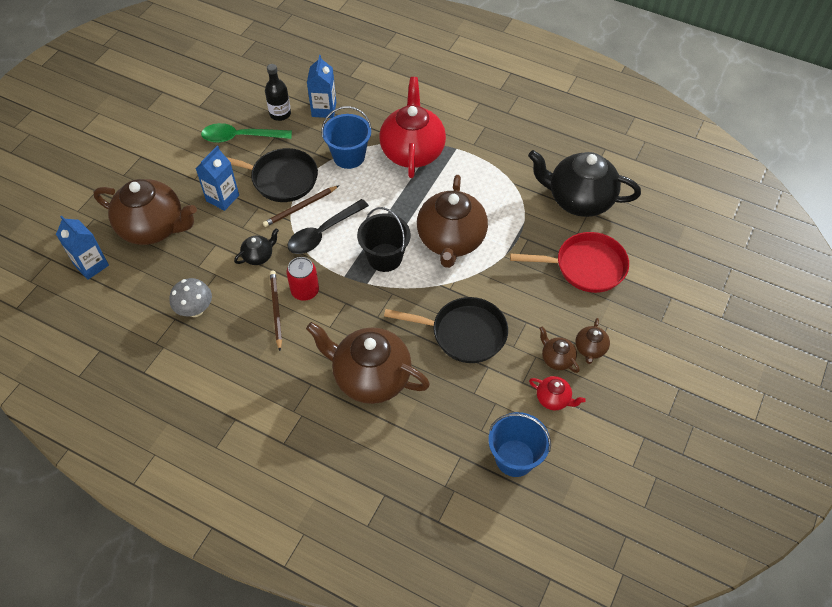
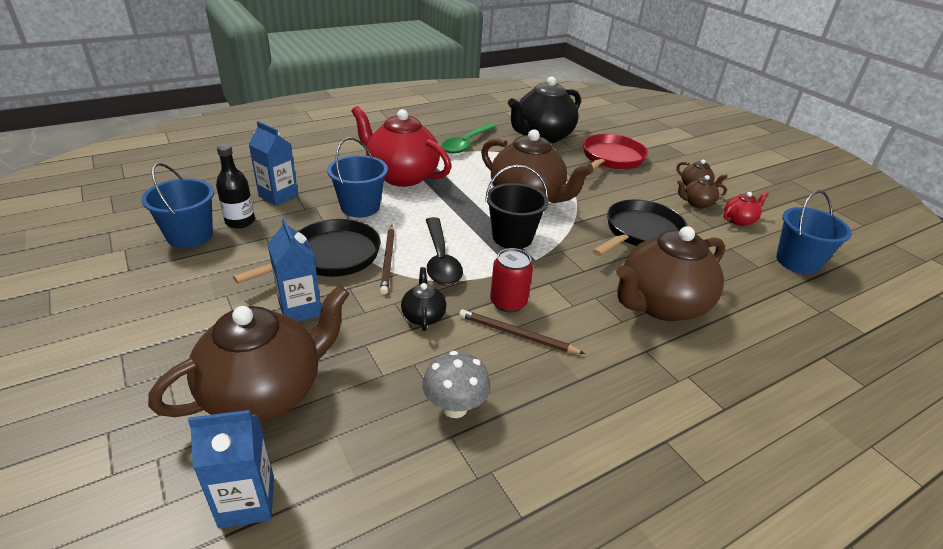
camera: 60 degrees left, 20 degrees down
green spoon [201,123,292,143] -> green spoon moved to [442,123,497,154]
none -> blue bucket [141,163,214,248]

